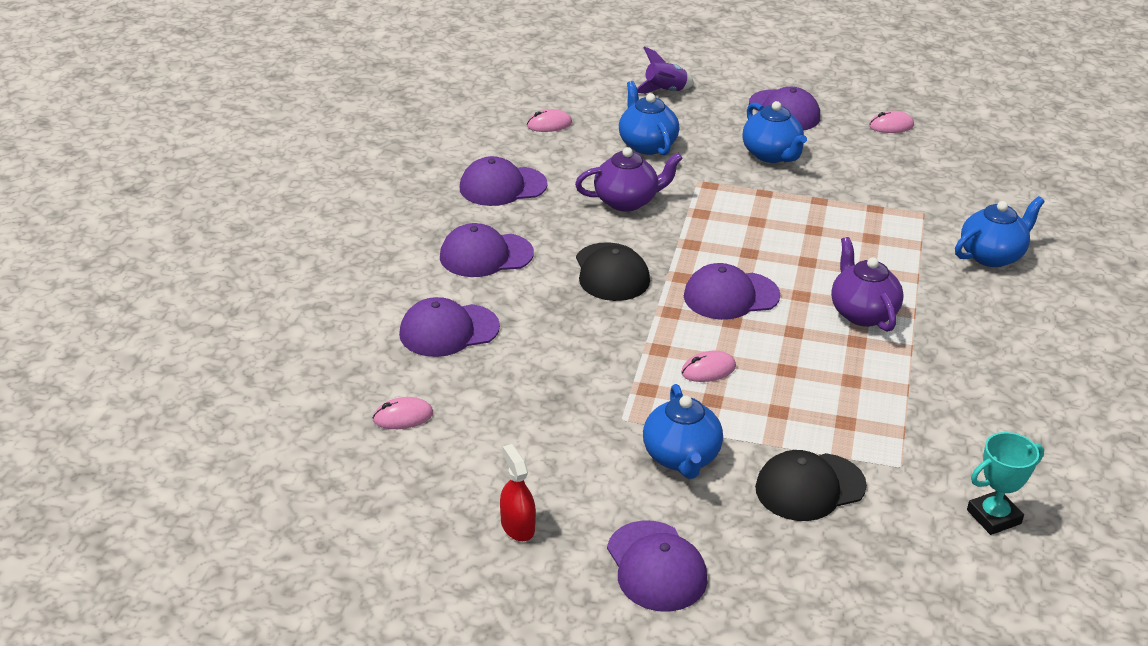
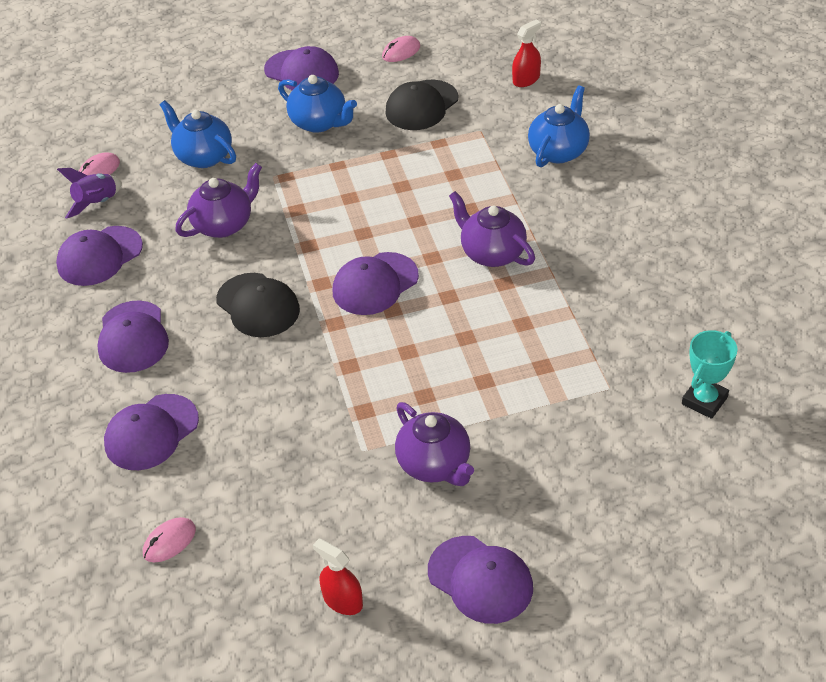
camera: 25 degrees left, 10 degrees up
purple cap [440,223,534,277] -> purple cap turned 60 degrees counterclockwise [97,300,169,373]
purple rocket [637,46,694,94] -> purple rocket moved to [57,168,122,219]
blue teapot [643,384,723,479] -> purple teapot [395,402,474,486]
pink mouse [681,350,736,382] -> none
black cap [755,450,867,521] -> black cap moved to [385,80,458,130]
none -> red spray bottle [512,20,541,87]

